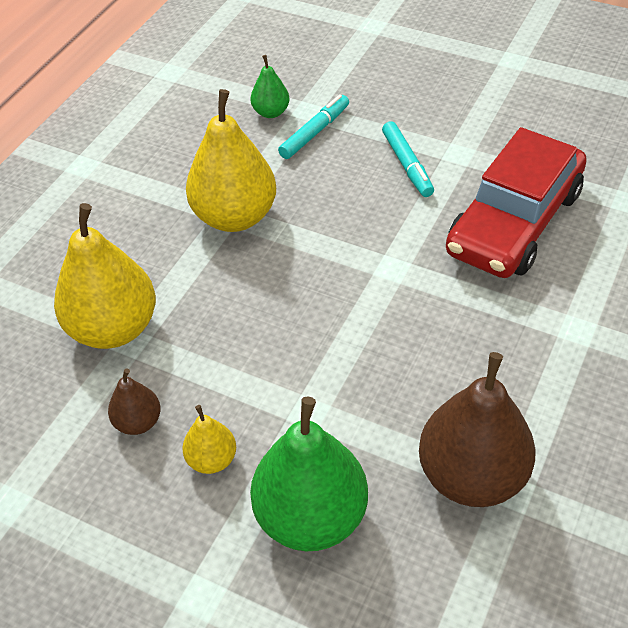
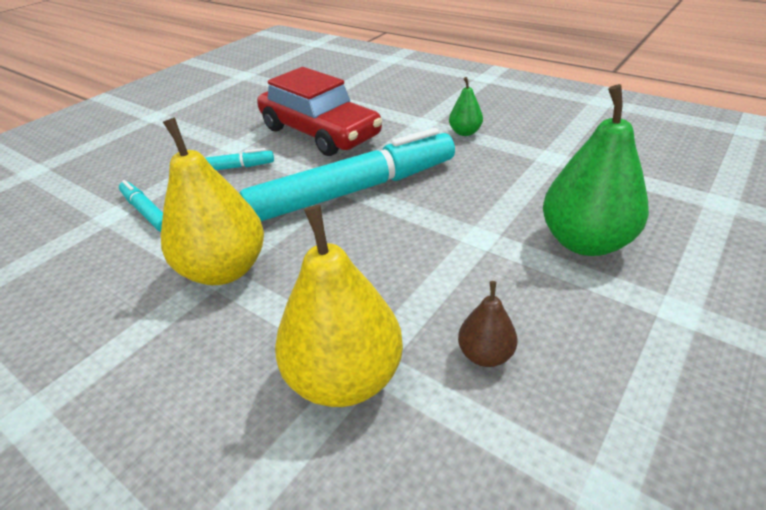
camera: 80 degrees left, 10 degrees down
yellow pear [182,405,236,474] -> none
green pear [250,55,289,118] -> green pear moved to [449,77,483,136]
brown pear [419,352,536,507] -> none
none -> turquoise marker [240,128,455,221]

